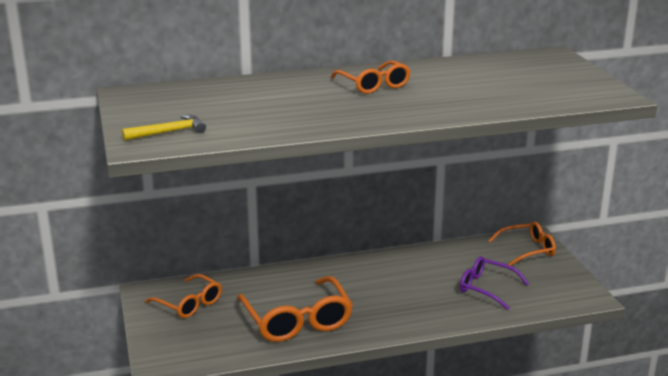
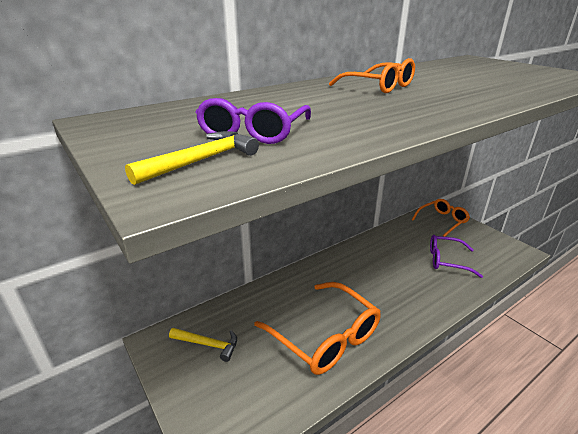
camera: 20 degrees left, 5 degrees up
orange glasses [145,274,222,318] -> yellow hammer [169,328,237,362]
none -> purple glasses [196,98,311,144]

